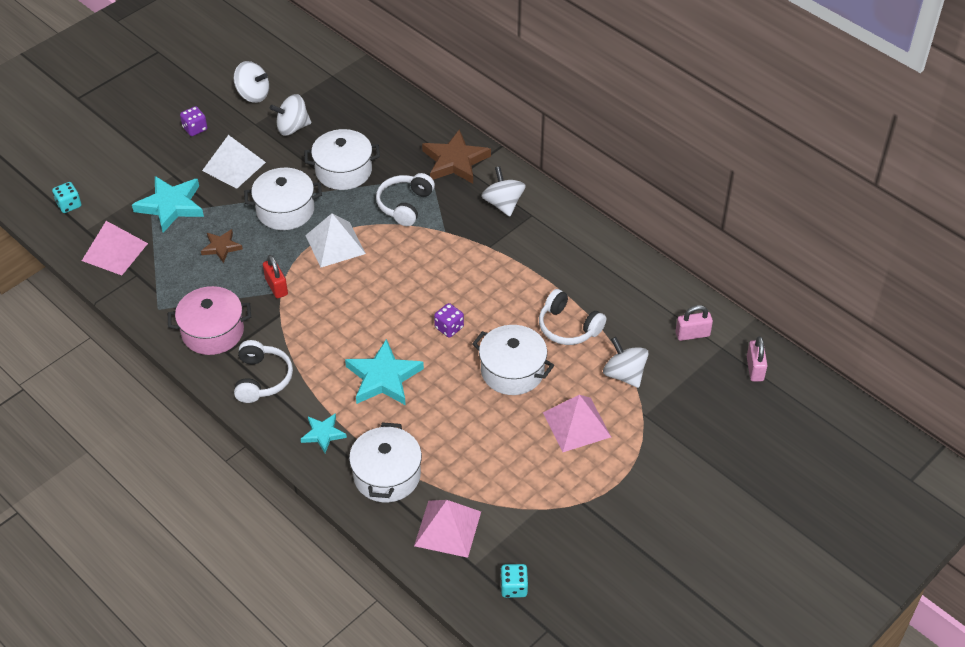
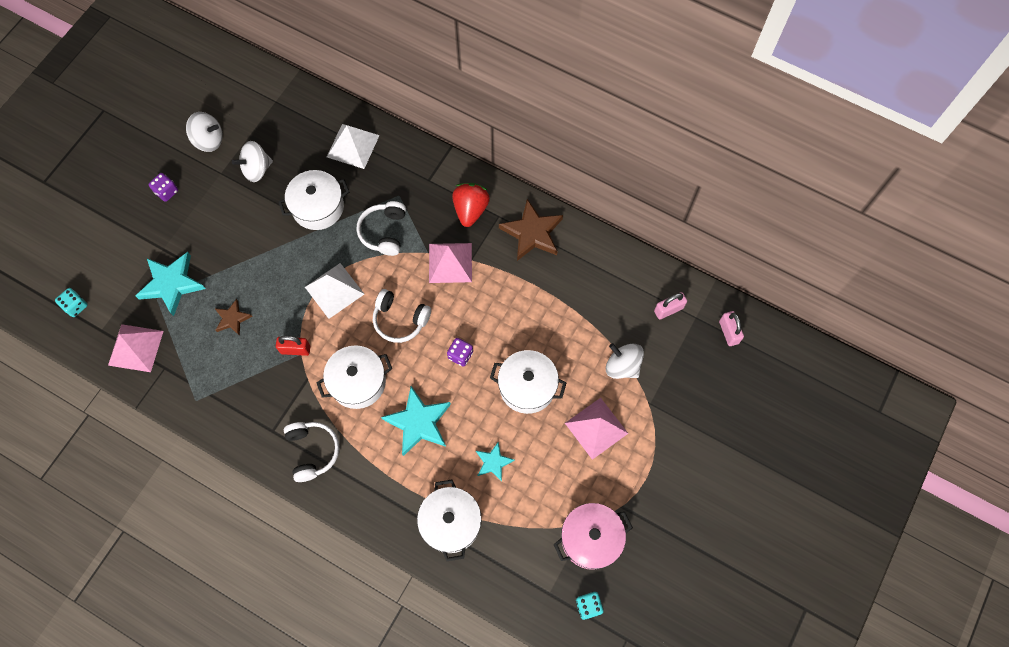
camera: 15 degrees left, 20 degrees up
pink pot [168,286,251,355] -> pink pot moved to [553,503,633,570]
white pyramid [202,135,266,189] -> white pyramid moved to [327,124,380,169]
white pot [244,168,322,230] -> white pot moved to [317,345,392,409]
red padlock [263,255,288,299] -> red padlock turned 45 degrees counterclockwise [276,336,311,356]
turquoise star [301,413,347,453] -> turquoise star moved to [476,441,515,482]
pink pyramid [414,500,481,558] -> pink pyramid moved to [429,243,472,283]
brown star [422,129,491,184] -> brown star moved to [499,199,563,261]
white spinning top [481,166,526,217] -> red strawberry [452,183,490,227]
white headphones [539,289,606,345] -> white headphones moved to [373,289,431,343]

